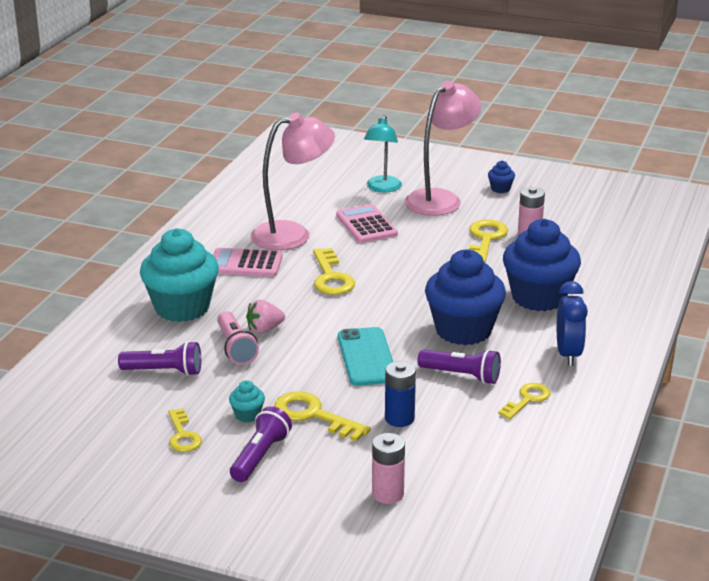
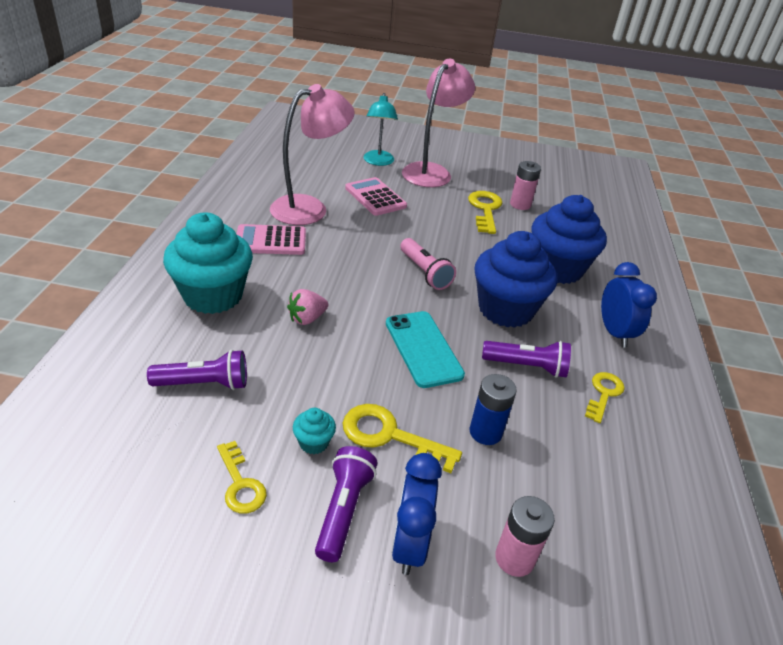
camera: 15 degrees left, 10 degrees up
pink flashlight [217,311,259,365] -> pink flashlight moved to [400,238,456,290]
yellow key [313,248,355,295] -> none
blue cupcake [488,161,515,193] -> none
none -> blue clock [392,453,442,575]

